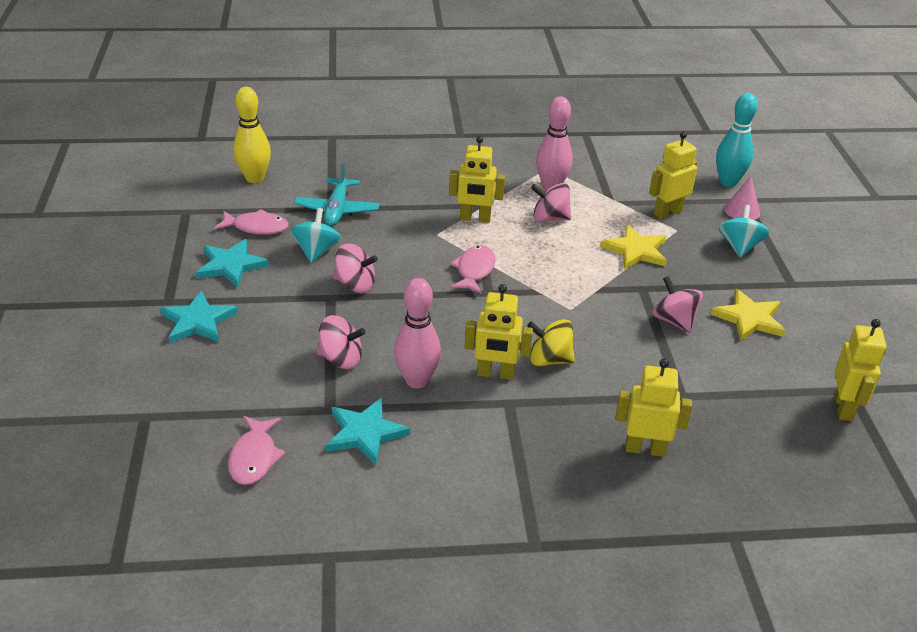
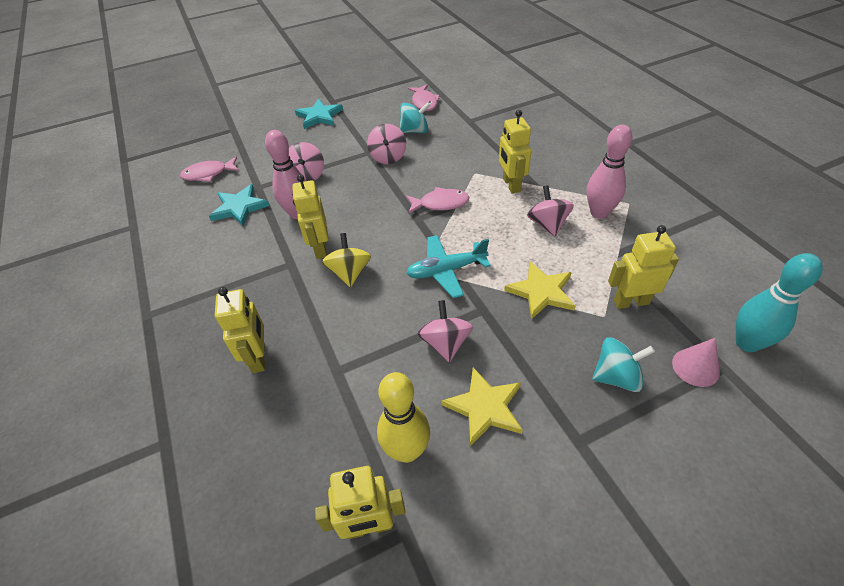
camera: 75 degrees right, 10 degrees up
turquoise star [196,239,269,288] -> none
yellow bowling pin [233,87,271,183] -> yellow bowling pin moved to [377,372,430,463]
turquoise plane [294,163,379,226] -> turquoise plane moved to [406,235,491,298]
yellow robot [649,131,698,219] -> yellow robot turned 45 degrees counterclockwise [608,225,679,309]
pink spinning top [652,276,703,333] -> pink spinning top turned 45 degrees counterclockwise [417,300,473,362]

